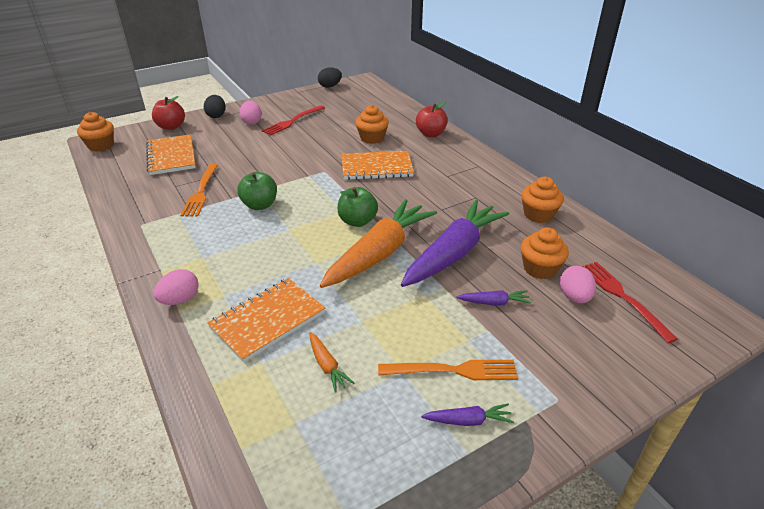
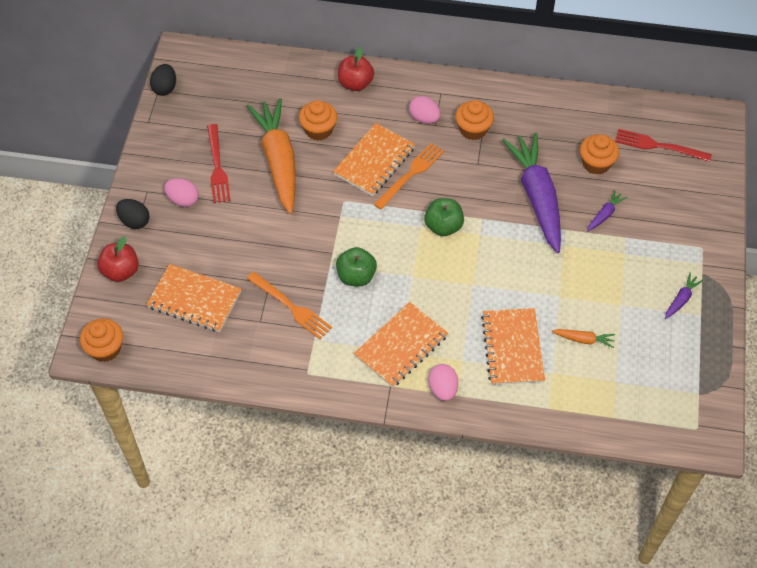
camera: 50 degrees left, 20 degrees up
orange carrot [320,199,437,288] -> orange carrot moved to [247,98,296,214]
orange fork [378,360,518,380] -> orange fork moved to [374,143,444,210]
orange cupcake [521,177,564,223] -> orange cupcake moved to [455,100,494,140]
pink egg [560,266,596,303] -> pink egg moved to [409,96,441,124]
none -> orange notebook [354,302,448,388]

